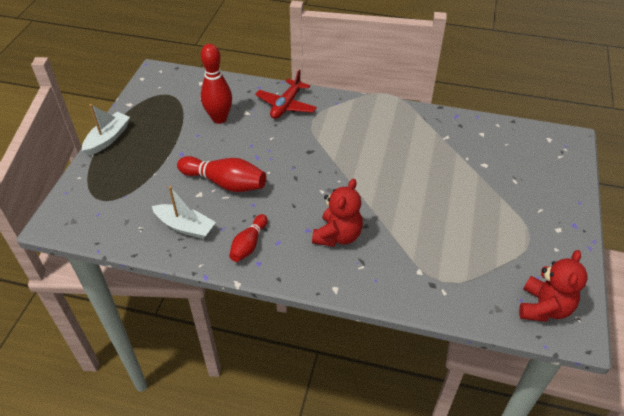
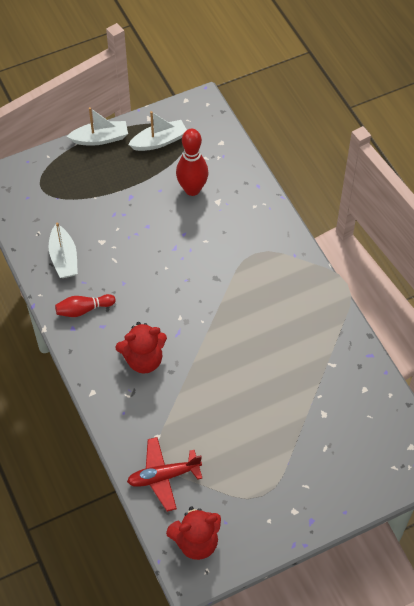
camera: 50 degrees right, 10 degrees up
red bowling pin [177,156,266,192] -> none
red plane [255,70,317,119] -> red plane moved to [127,437,203,512]
none -> white boat [128,111,187,151]

